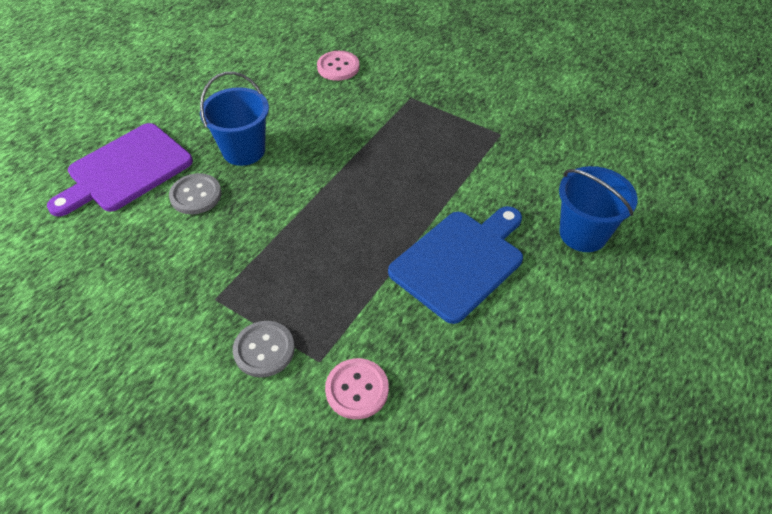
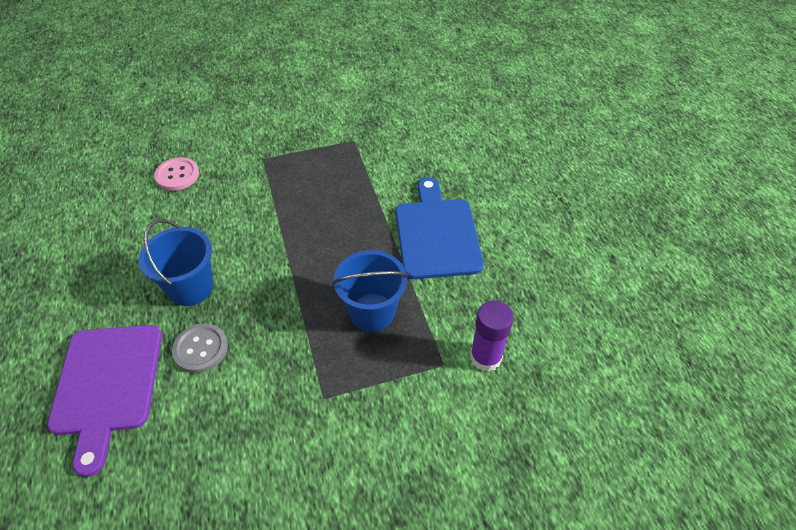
camera: 50 degrees left, 0 degrees up
grey button [233,321,295,378] -> none
pink button [325,358,389,419] -> purple glue stick [470,301,514,371]
blue bucket [559,166,638,252] -> blue bucket moved to [332,250,408,332]

